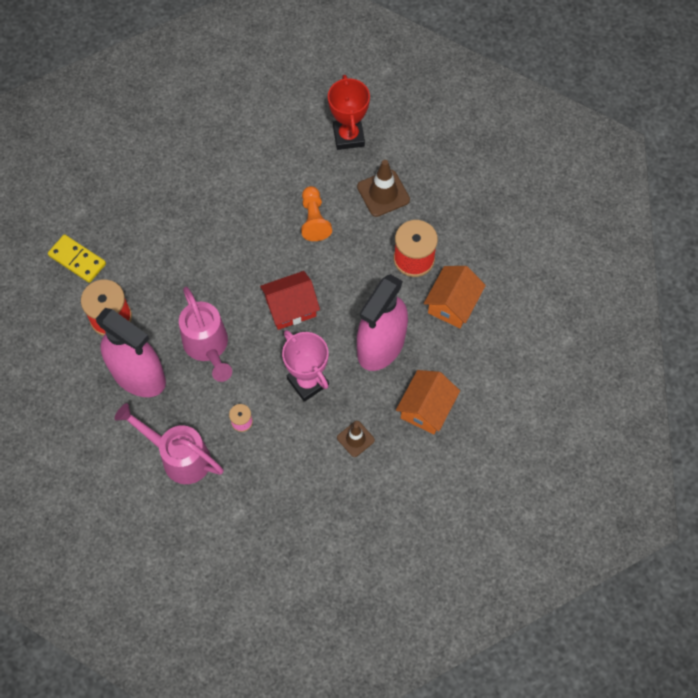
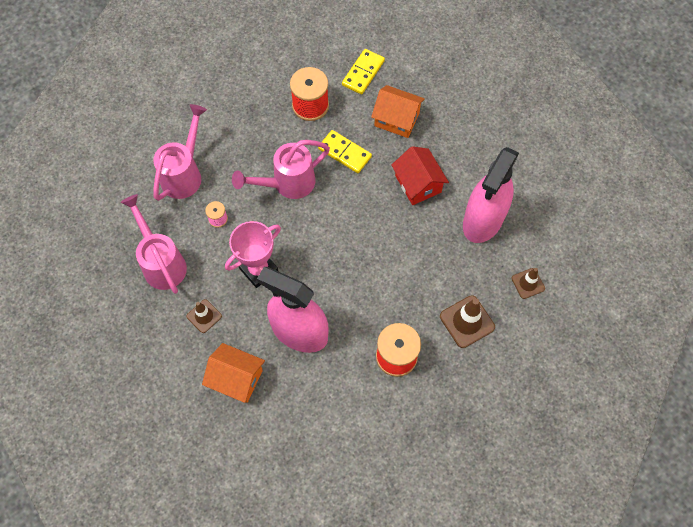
camera: 85 degrees right, 0 degrees up
pink spray bottle [96,308,166,397] -> pink spray bottle moved to [463,147,519,243]
red house [260,271,320,330] -> red house moved to [391,146,449,205]
orange pawn [301,186,332,241] -> none
red trophy [328,75,370,150] -> brown traffic cone [511,268,545,299]
orange house [424,266,486,328] -> orange house moved to [371,85,425,138]
none -> pink watering can [120,194,187,294]
none -> yellow domino [318,130,372,173]

